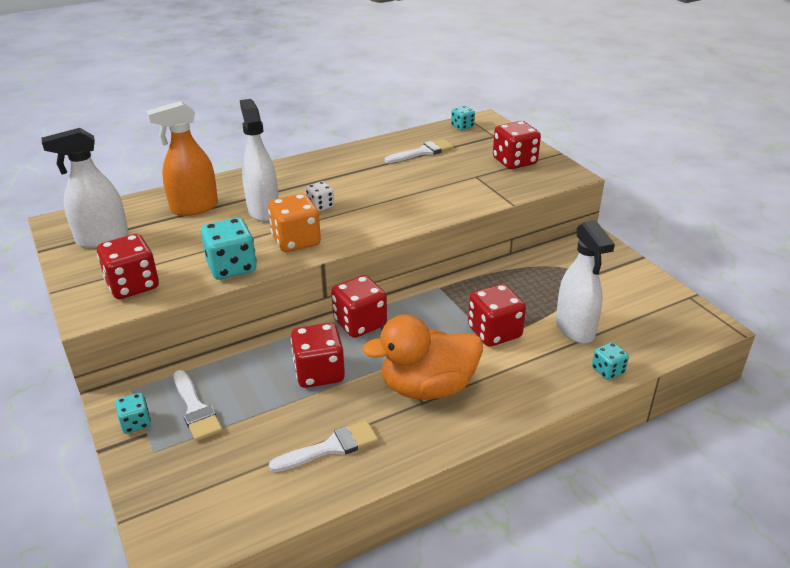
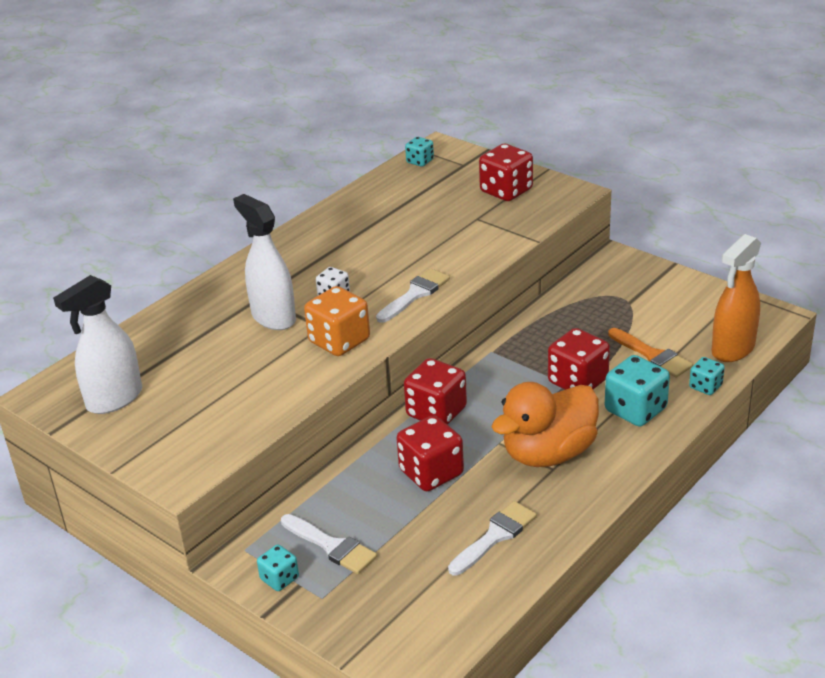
camera: 20 degrees left, 0 degrees up
red dice [97,234,159,299] -> none
orange spray bottle [147,101,218,216] -> orange spray bottle moved to [712,234,761,362]
turquoise dice [201,218,257,280] -> turquoise dice moved to [605,355,670,426]
white brush [385,139,454,163] -> white brush moved to [376,268,450,323]
white spray bottle [556,220,615,343] -> orange brush [608,328,693,378]

